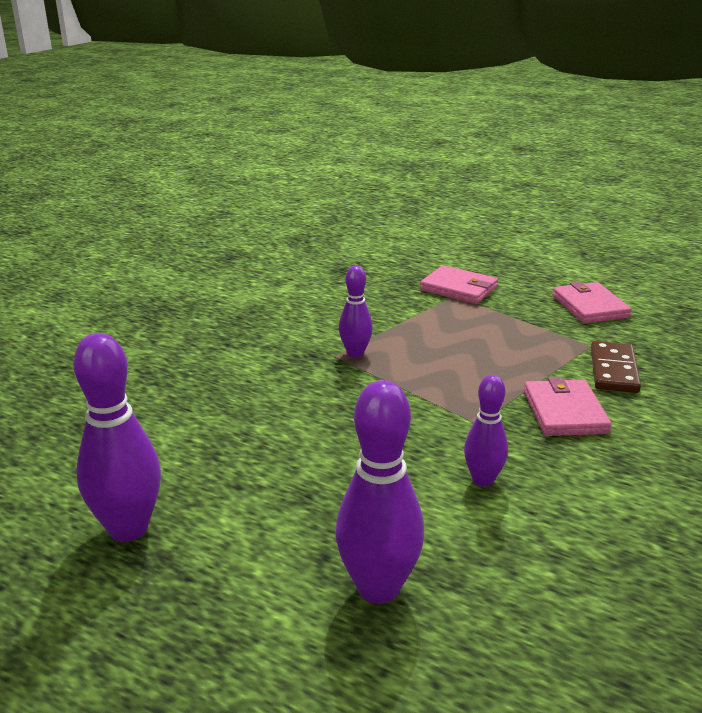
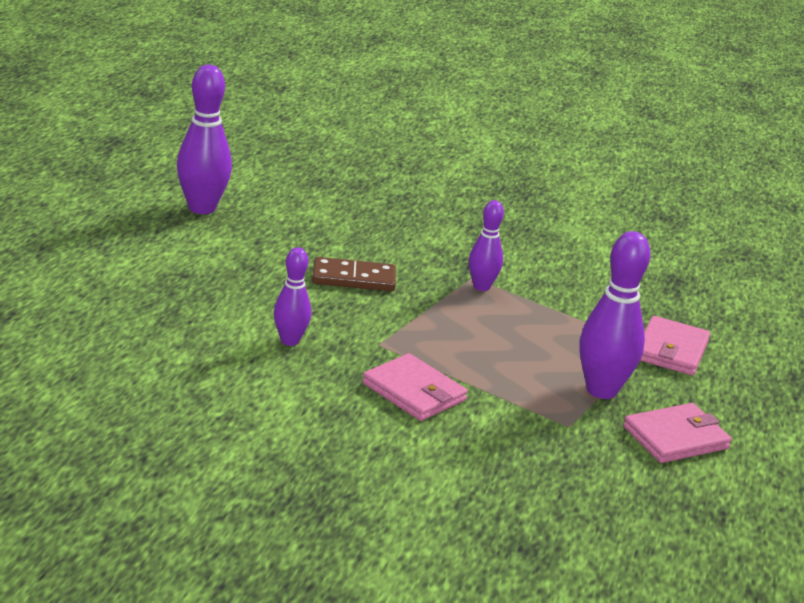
camera: 75 degrees right, 0 degrees up
purple bowling pin [336,380,424,604] -> purple bowling pin moved to [579,231,651,399]
pink wallet [524,377,612,436] -> pink wallet turned 60 degrees clockwise [362,353,468,421]
brown domino [591,341,641,393] -> brown domino moved to [312,257,396,291]

